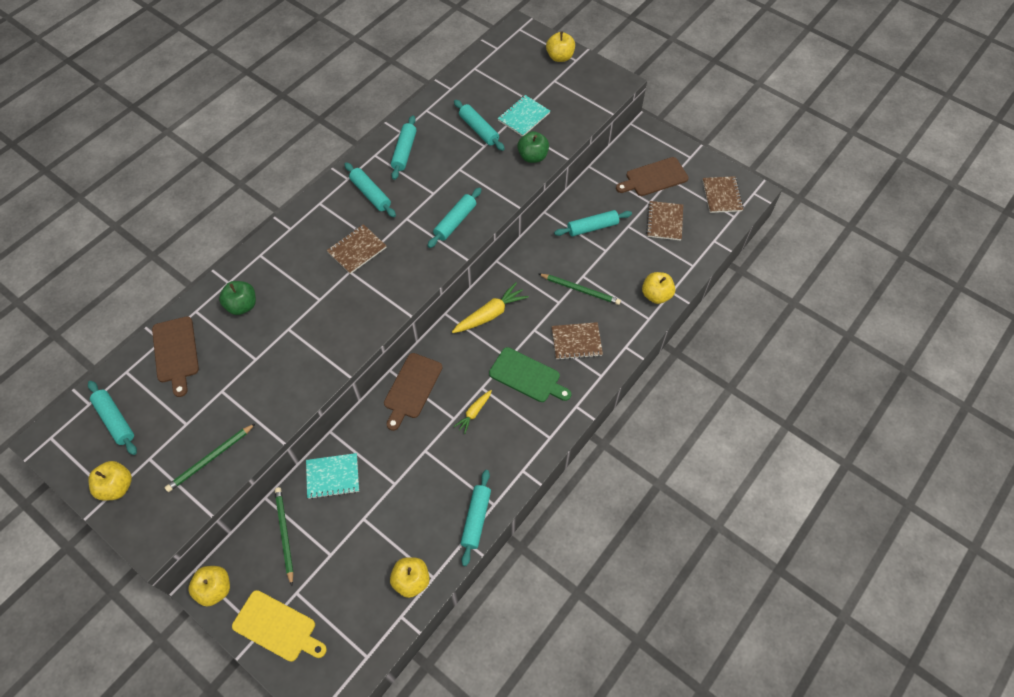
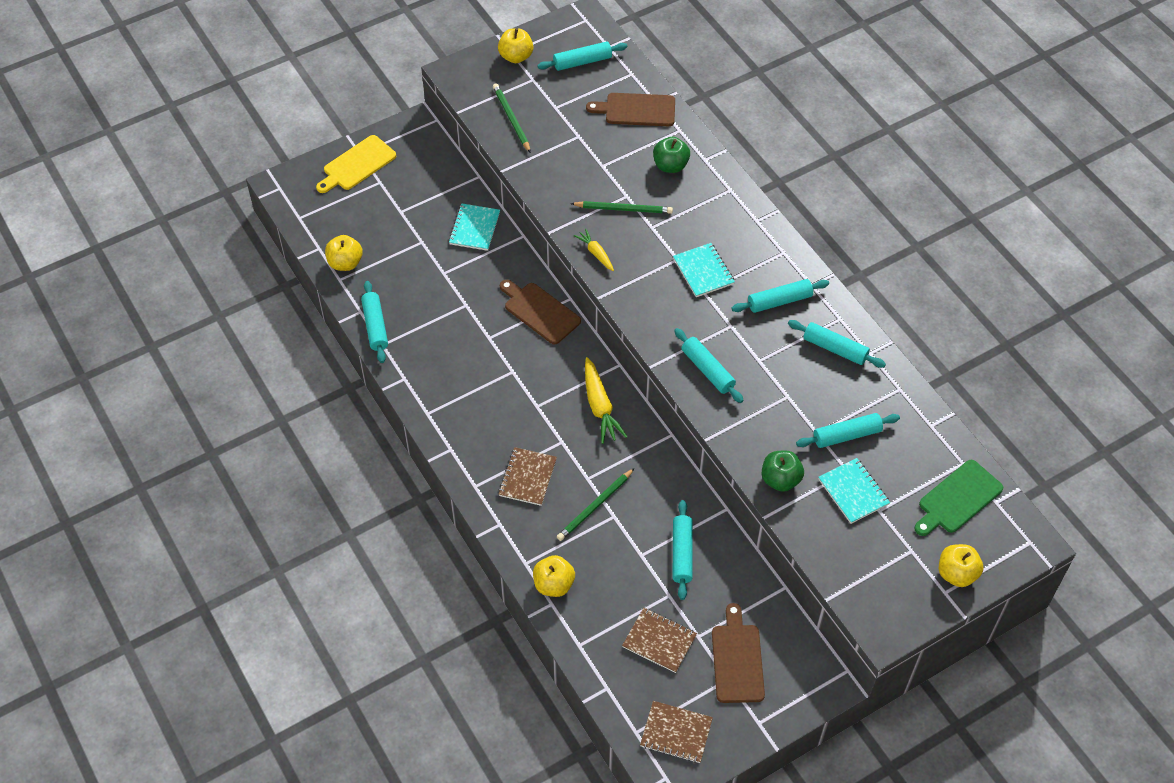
camera: 110 degrees right, 5 degrees down
yellow apple [188,566,230,607] -> none
green pencil [275,487,293,586] -> green pencil moved to [571,201,673,214]
brown notebook [327,224,386,274] -> turquoise notebook [673,243,735,297]
yellow carrot [454,390,492,434] -> yellow carrot moved to [574,229,614,271]
turquoise rolling pin [461,470,491,566] -> turquoise rolling pin turned 45 degrees clockwise [361,281,388,363]
green cutting board [489,347,571,402] -> green cutting board moved to [914,460,1003,536]

